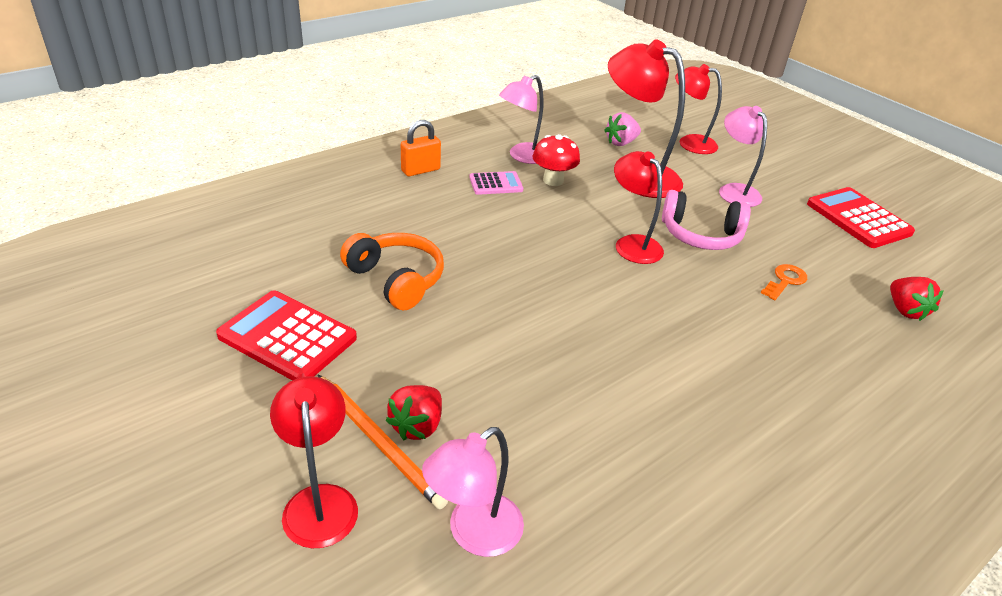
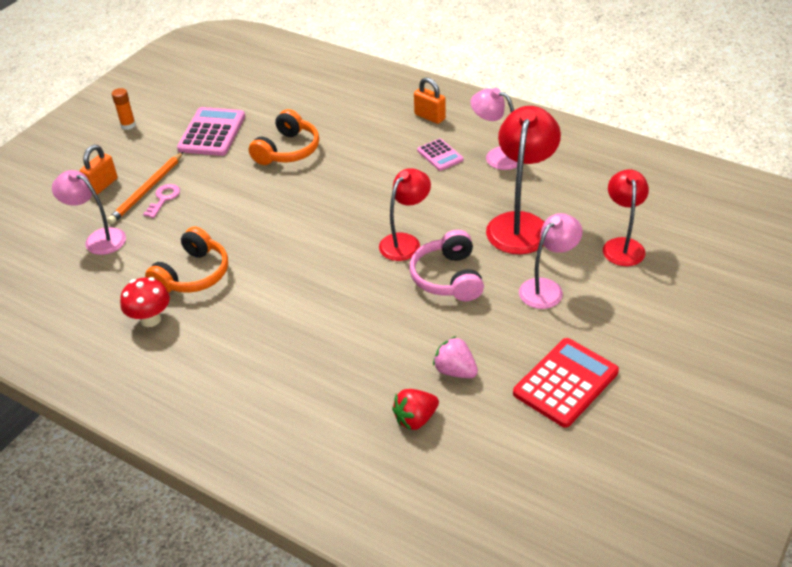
camera: 75 degrees right, 5 degrees up
red calculator [216,290,357,381] -> pink calculator [177,107,245,156]
red lamp [270,377,358,548] -> orange padlock [80,145,118,195]
red strawberry [386,385,442,440] -> pink key [143,184,180,218]
red mushroom [533,134,580,186] -> red mushroom moved to [120,277,170,327]
pink strawberry [604,112,641,146] -> pink strawberry moved to [433,336,478,378]
orange key [761,264,807,300] -> none
none -> orange glue stick [112,88,136,130]
none -> orange headphones [145,227,228,293]

